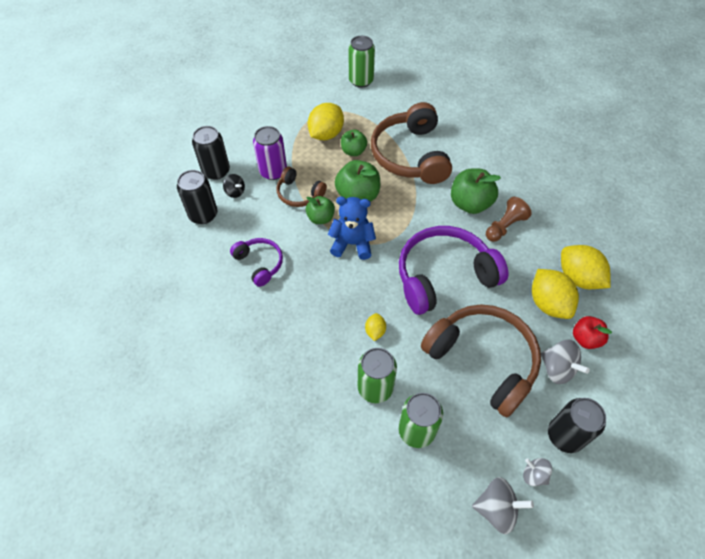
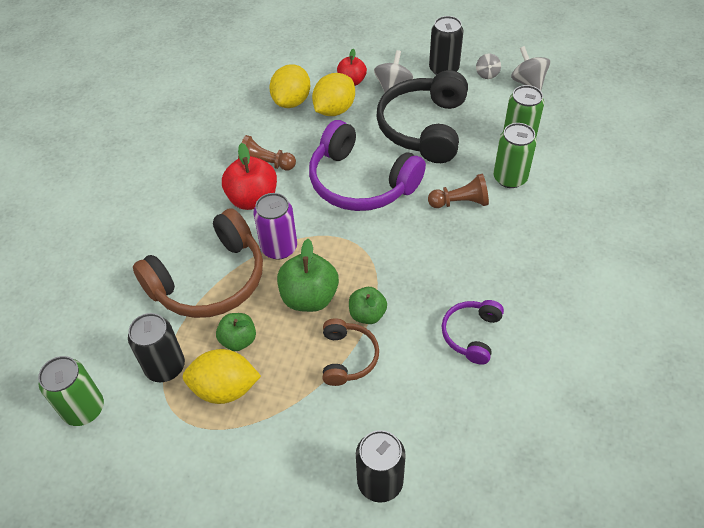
camera: 120 degrees left, 5 degrees down
black can [177,170,218,224] -> black can moved to [128,313,185,382]
black spinning top [223,174,245,198] -> none
purple can [253,126,287,180] -> purple can moved to [254,193,297,260]
blue teddy bear [328,197,376,260] -> none
yellow lemon [365,313,386,341] -> brown pawn [428,174,489,208]
brown headphones [421,304,541,417] -> black headphones [376,70,468,163]
green apple [451,168,501,214] -> red apple [222,143,277,210]

